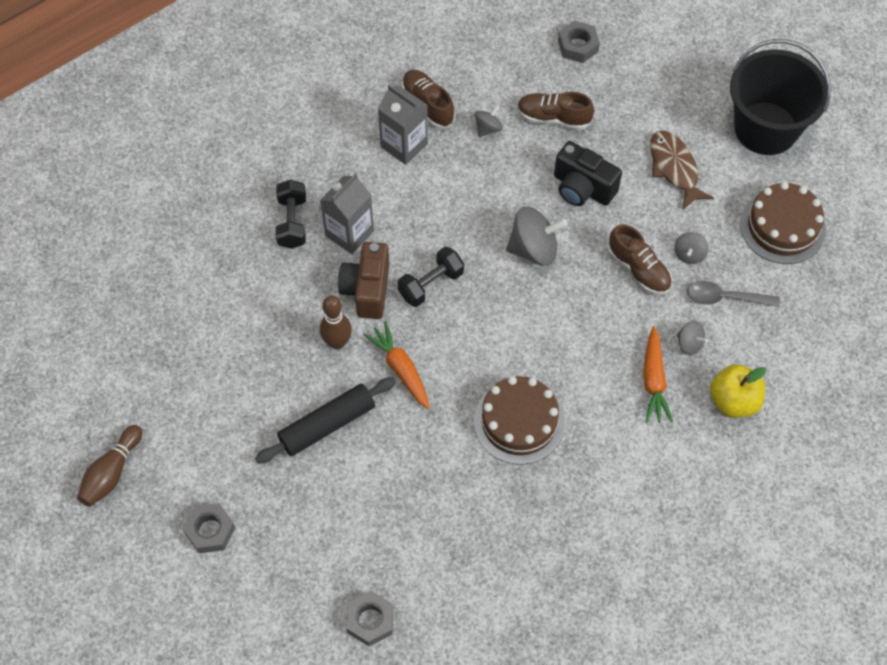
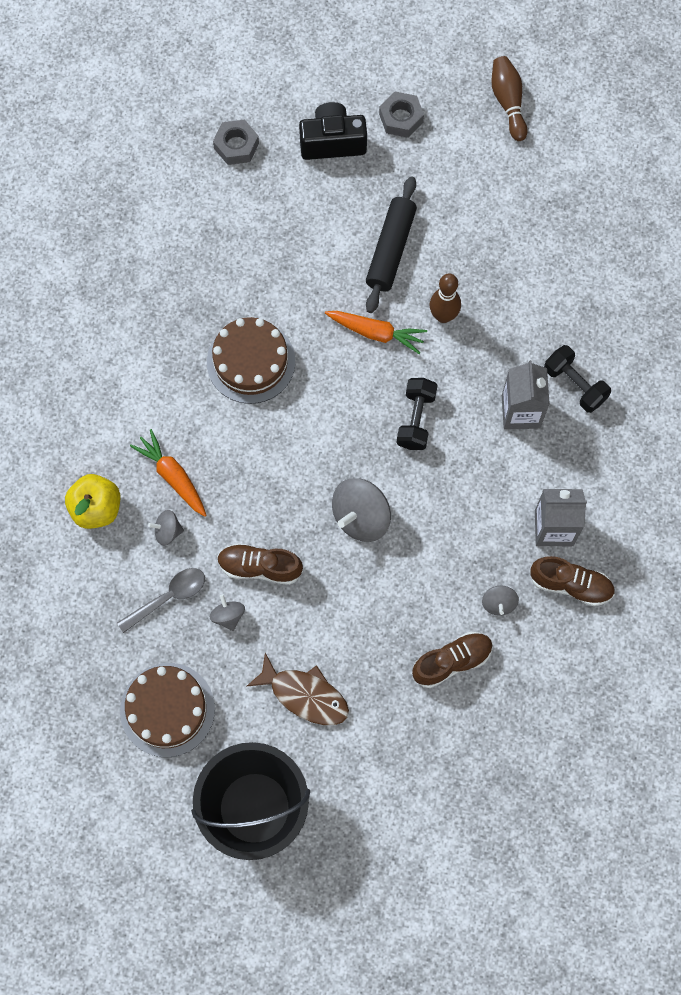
camera: 140 degrees right, 10 degrees up
brown camera [338,242,390,319] -> none
black camera [554,141,622,206] -> black camera moved to [299,102,367,160]
grey nut [558,21,600,63] -> none

